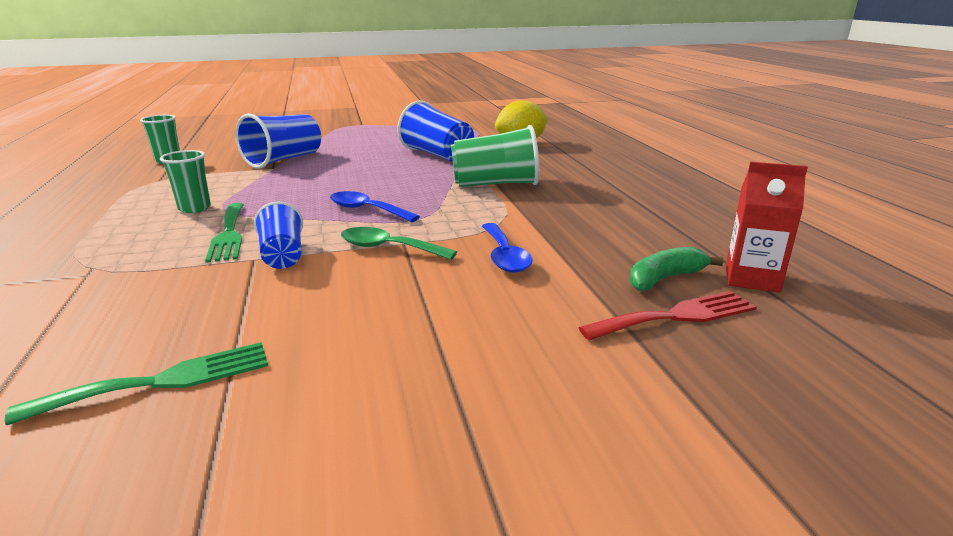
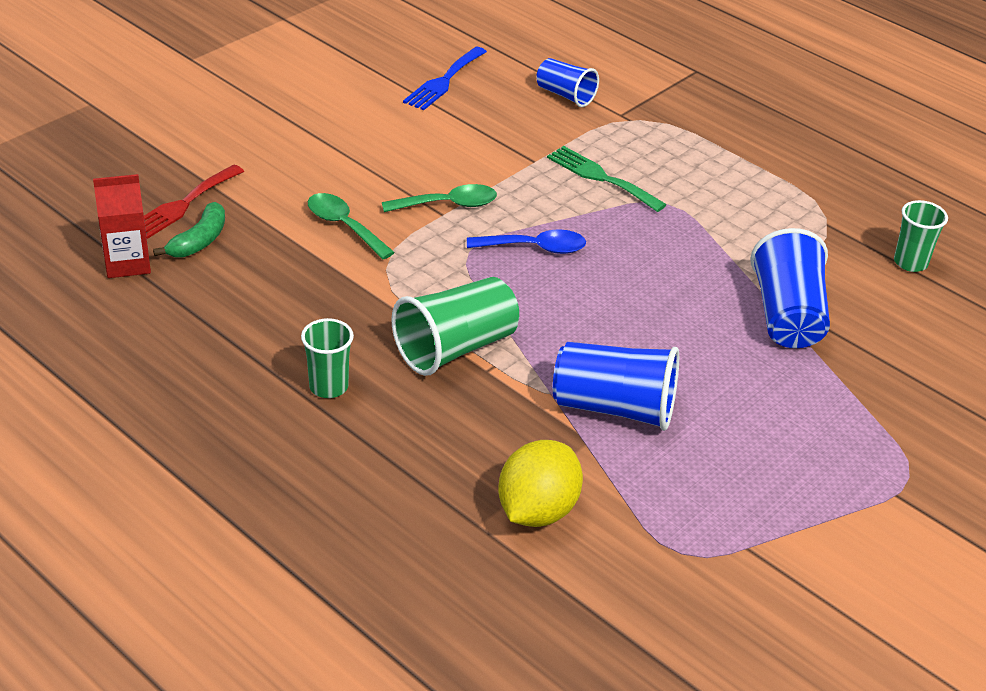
camera: 145 degrees right, 15 degrees up
green fork [5,342,268,425] -> blue fork [403,47,487,110]
green cup [160,150,211,213] -> green cup moved to [301,318,354,398]
blue cup [254,202,303,269] -> blue cup moved to [536,58,599,107]
blue spoon [482,223,533,273] -> green spoon [308,193,395,259]

